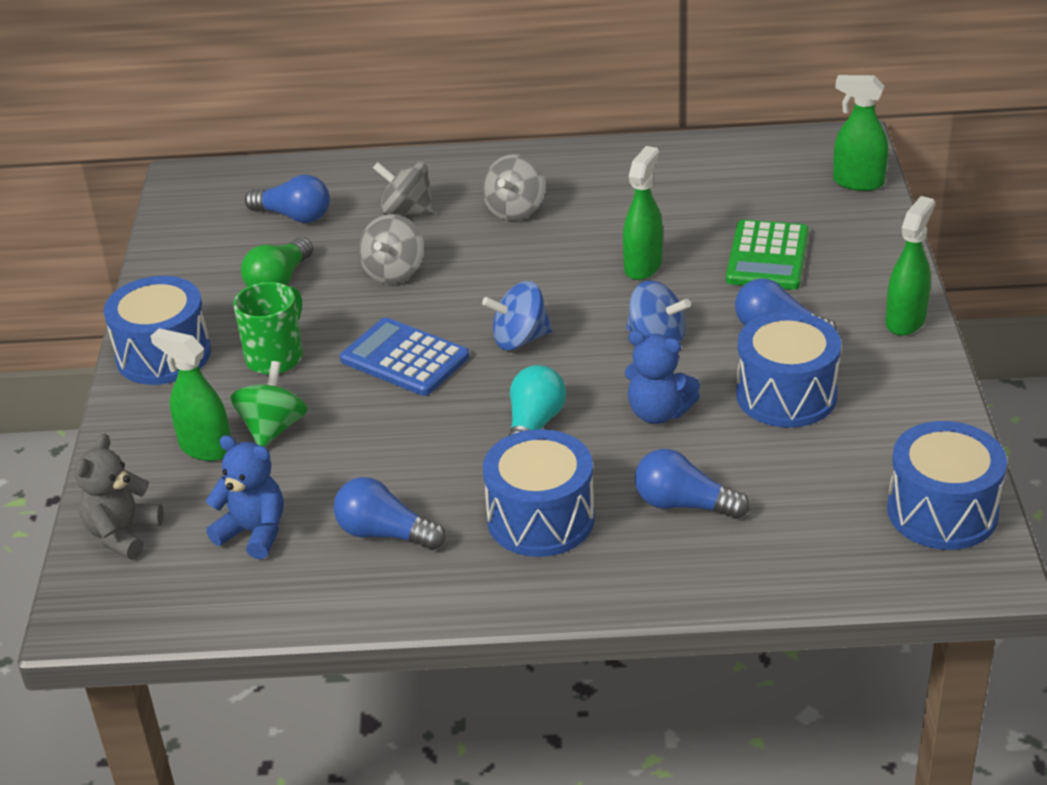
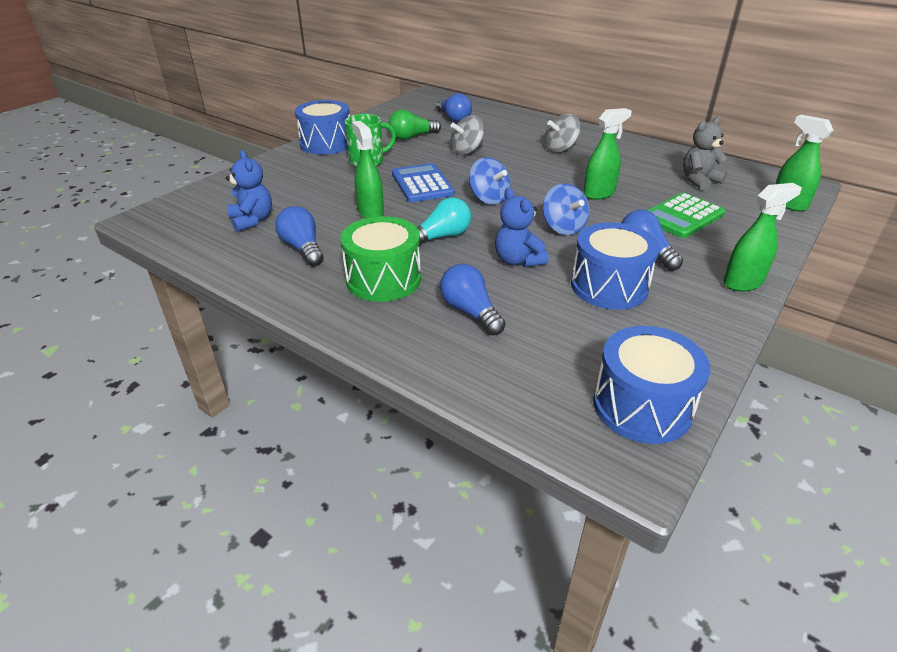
camera: 35 degrees right, 0 degrees up
grey teddy bear [75,433,164,559] -> grey teddy bear moved to [683,117,727,190]
green spray bottle [151,328,230,461] -> green spray bottle moved to [352,121,384,218]
green spinning top [230,361,308,447] -> none
grey spinning top [373,162,435,215] -> none
blue spinning top [482,281,553,350] -> blue spinning top turned 150 degrees counterclockwise [469,157,511,205]
blue drum [483,429,595,557] -> green drum [340,216,421,302]

